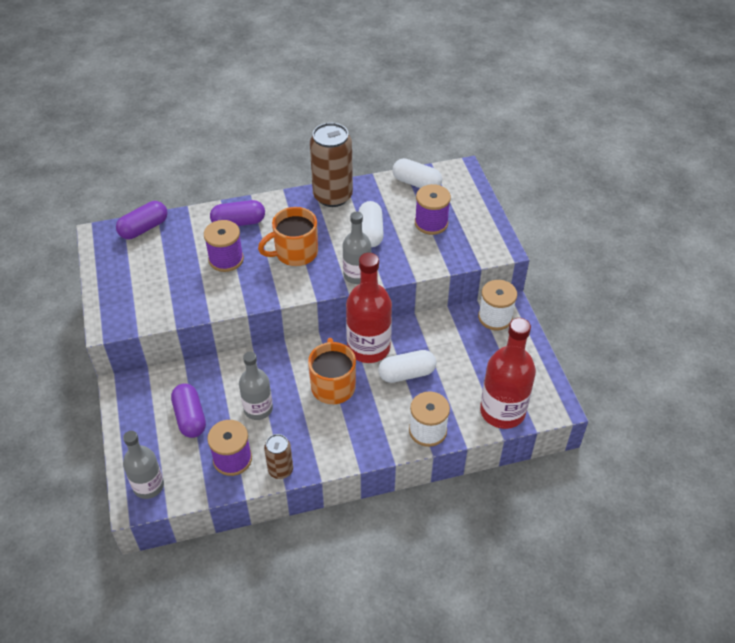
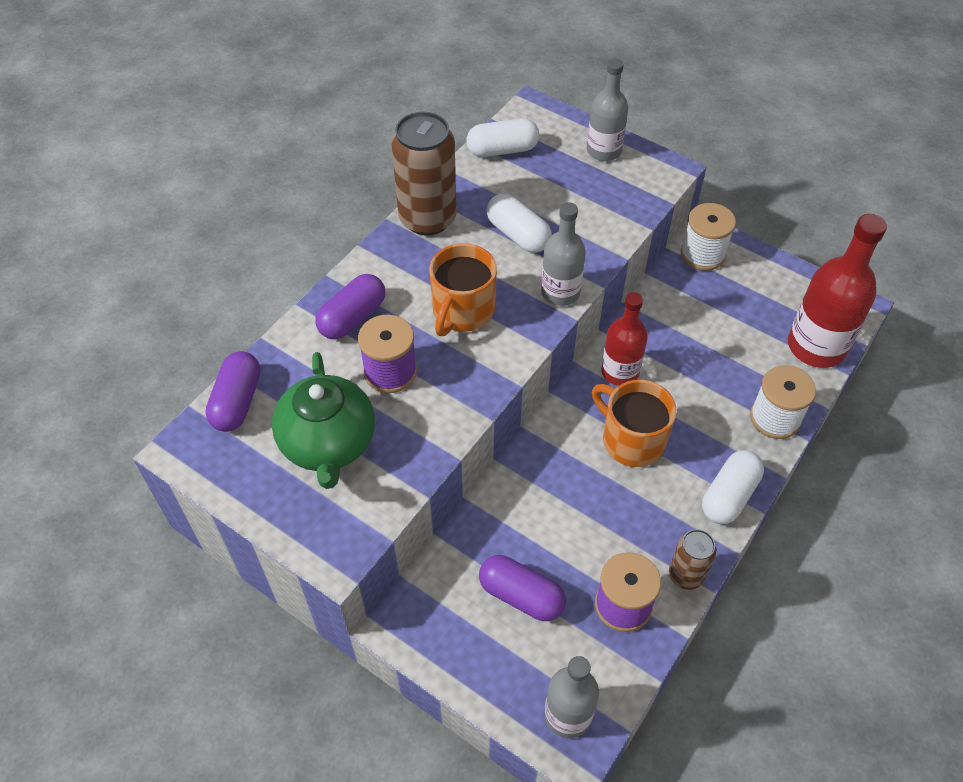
camera: 40 degrees left, 5 degrees up
grey bottle [239,352,273,420] -> grey bottle moved to [587,59,628,161]
red bottle [346,253,392,363] -> red bottle [601,292,648,386], size x0.64
white capsule [378,350,436,383] -> white capsule moved to [702,450,764,524]
purple spool [415,184,451,235] -> none
none -> green teapot [272,352,375,489]

